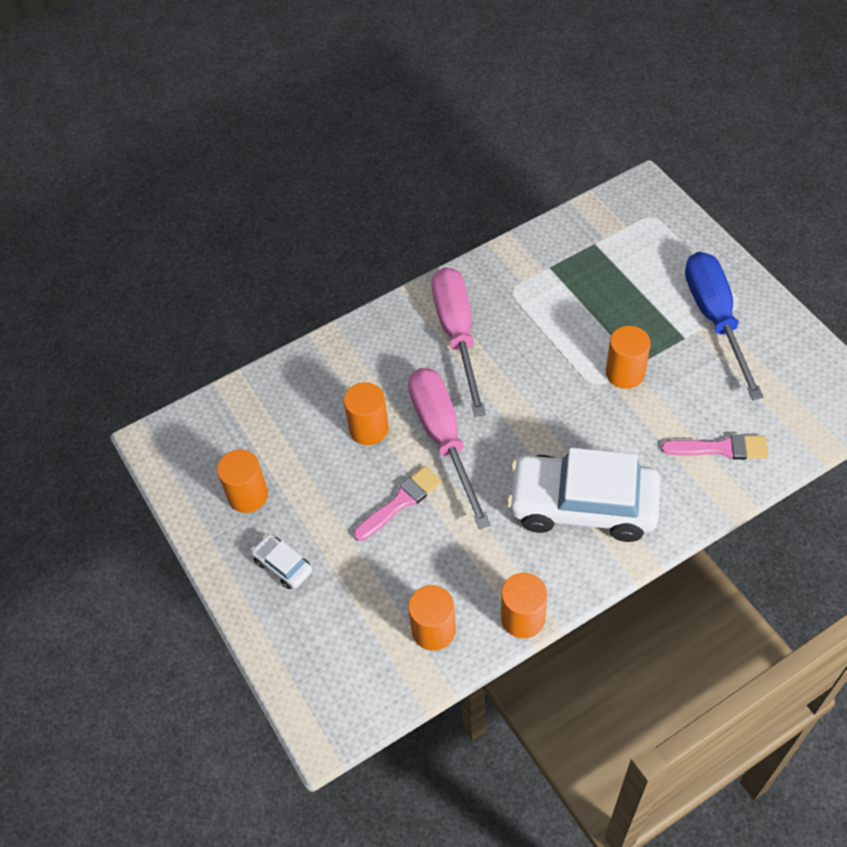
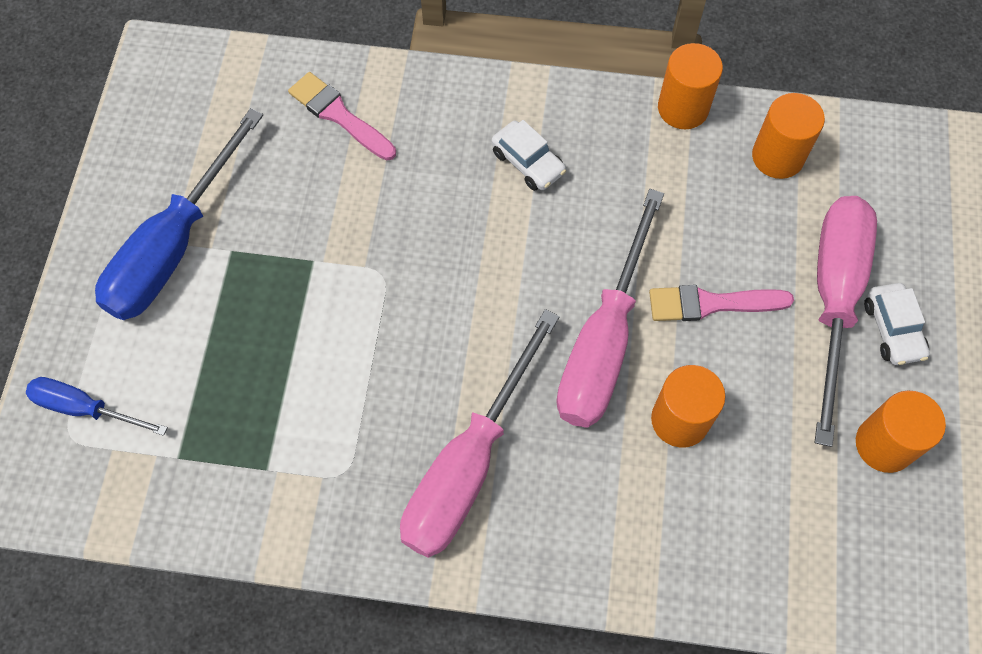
camera: 145 degrees left, 10 degrees up
white car [507,448,660,542] -> white car [491,120,566,191], size x0.42
orange cylinder [606,326,651,389] -> none
none -> blue screwdriver [26,377,168,436]
none -> pink screwdriver [815,196,877,447]

